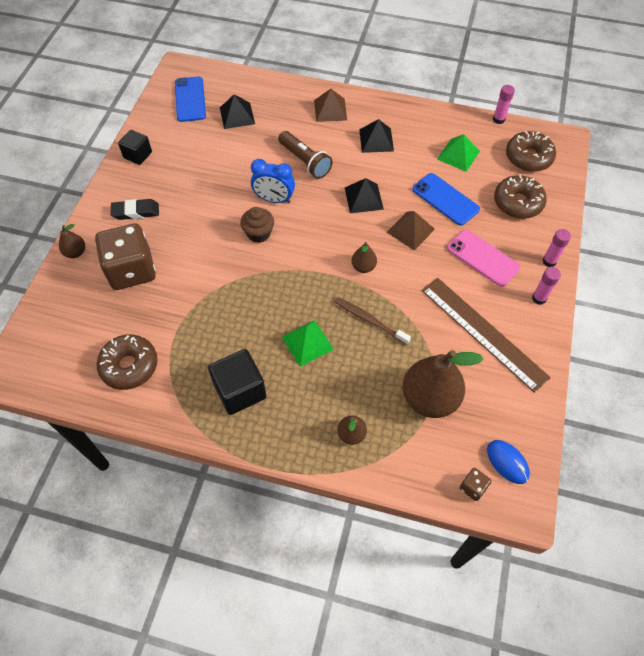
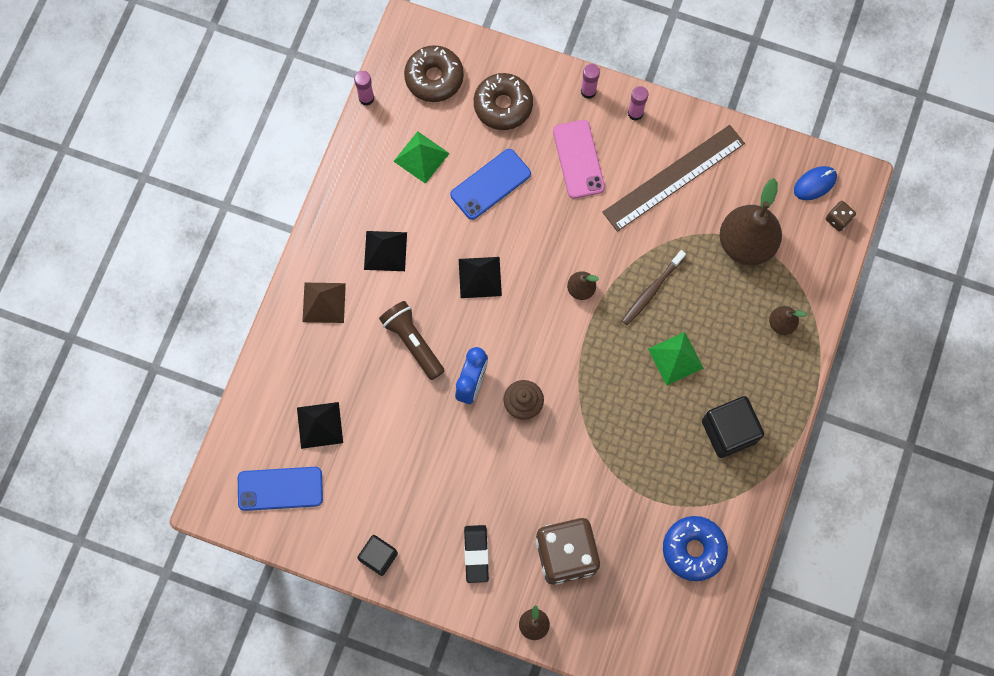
camera: 85 degrees left, 15 degrees up
brown donut [97,335,158,390] -> blue donut [663,516,728,581]
brown flashlight [278,131,333,179] -> brown flashlight turned 90 degrees counterclockwise [379,301,445,380]
brown pyramid [386,211,435,251] -> none
pink phone [447,229,520,287] -> pink phone turned 60 degrees counterclockwise [553,120,605,199]

